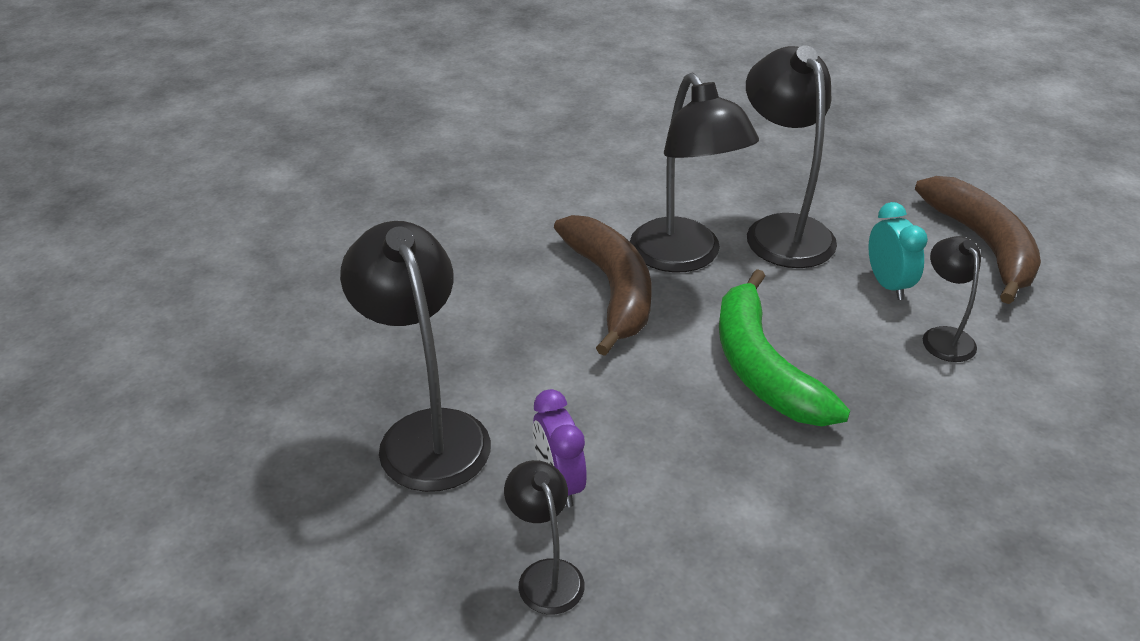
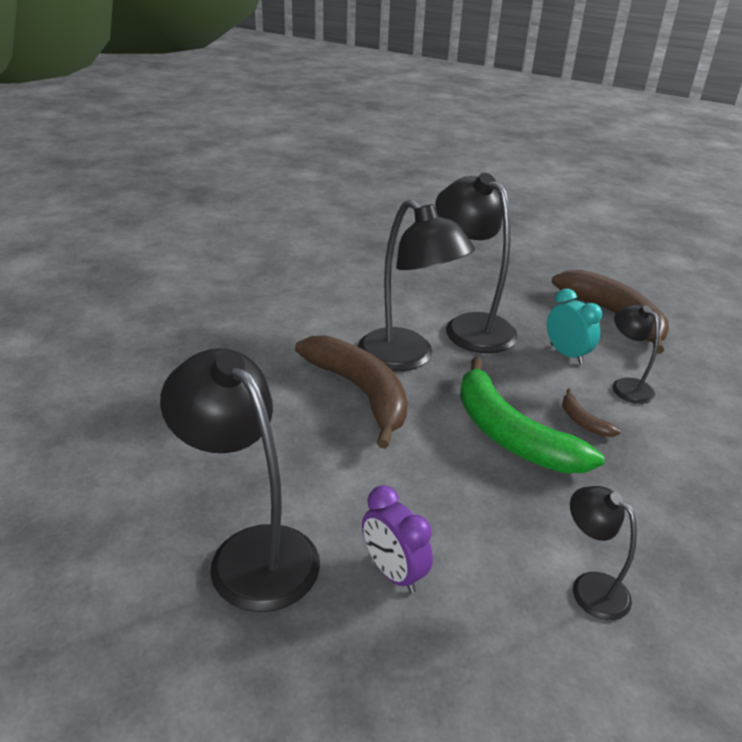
camera: 20 degrees left, 5 degrees down
black lamp [504,460,585,614] -> black lamp moved to [570,486,637,620]
none -> brown banana [562,388,621,437]

